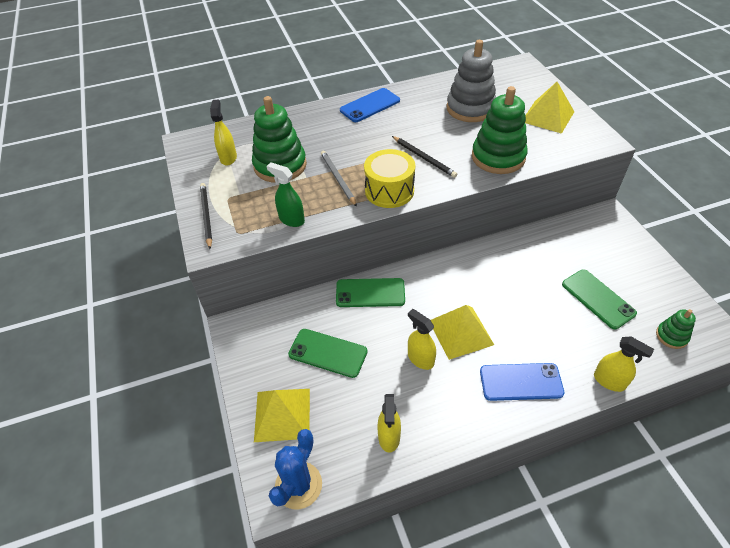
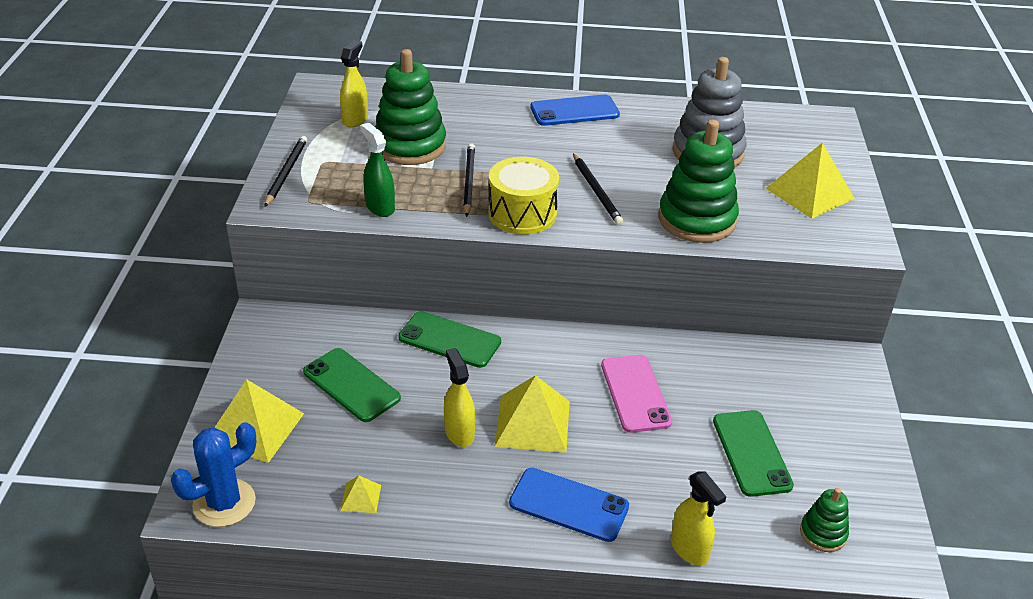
camera: 20 degrees right, 10 degrees down
grey pencil [321,151,357,207] -> black pencil [463,143,475,217]
yellow spray bottle [377,394,401,453] -> yellow pyramid [340,476,381,513]
none -> pink phone [601,355,672,433]

